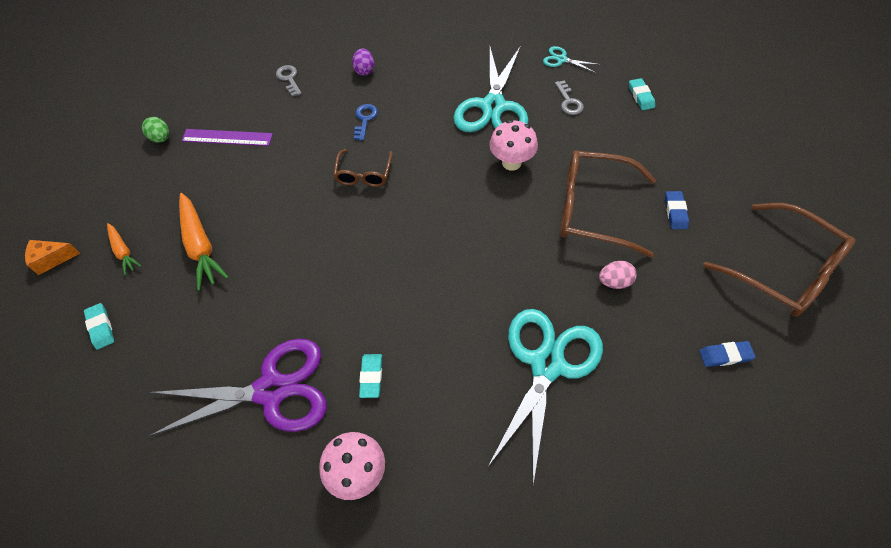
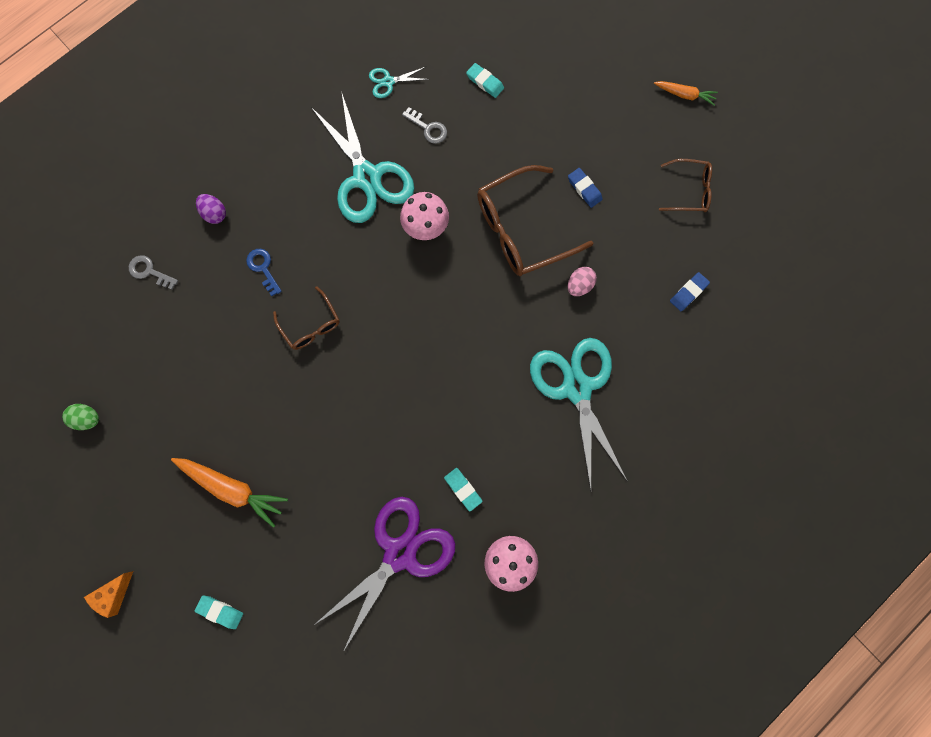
camera: 40 degrees left, 20 degrees up
orange carrot [107,223,141,275] -> orange carrot moved to [654,81,718,105]
purple ruler [181,129,273,146] -> none
brown glasses [703,203,855,316] -> brown glasses [659,159,712,212], size x0.55

